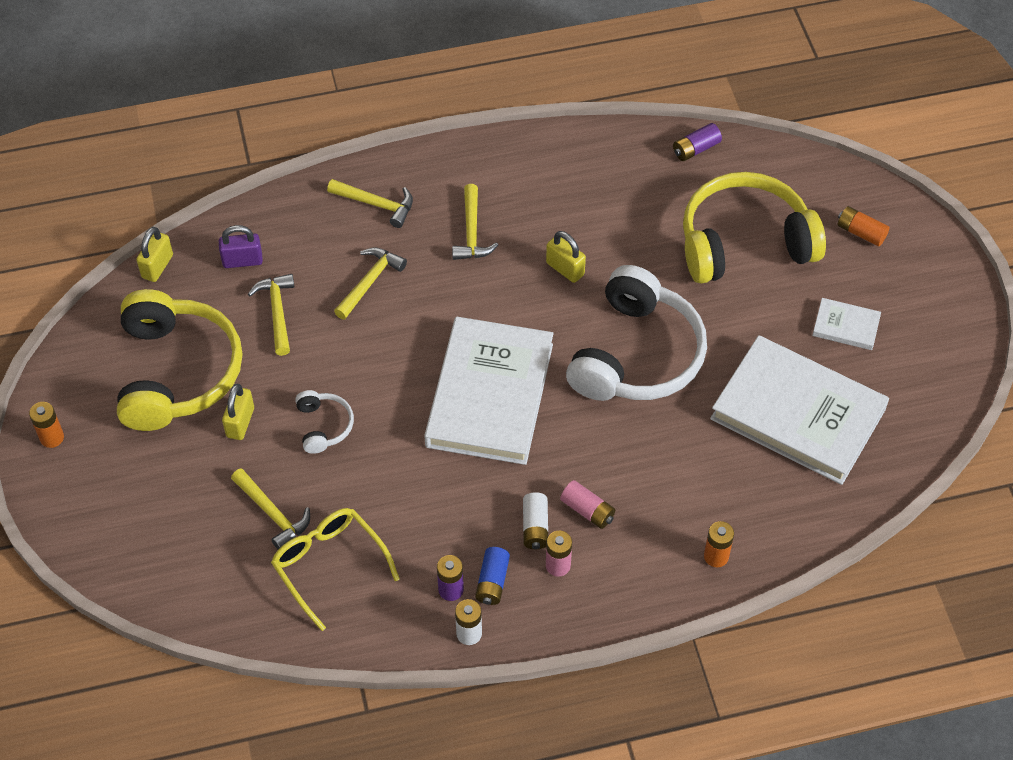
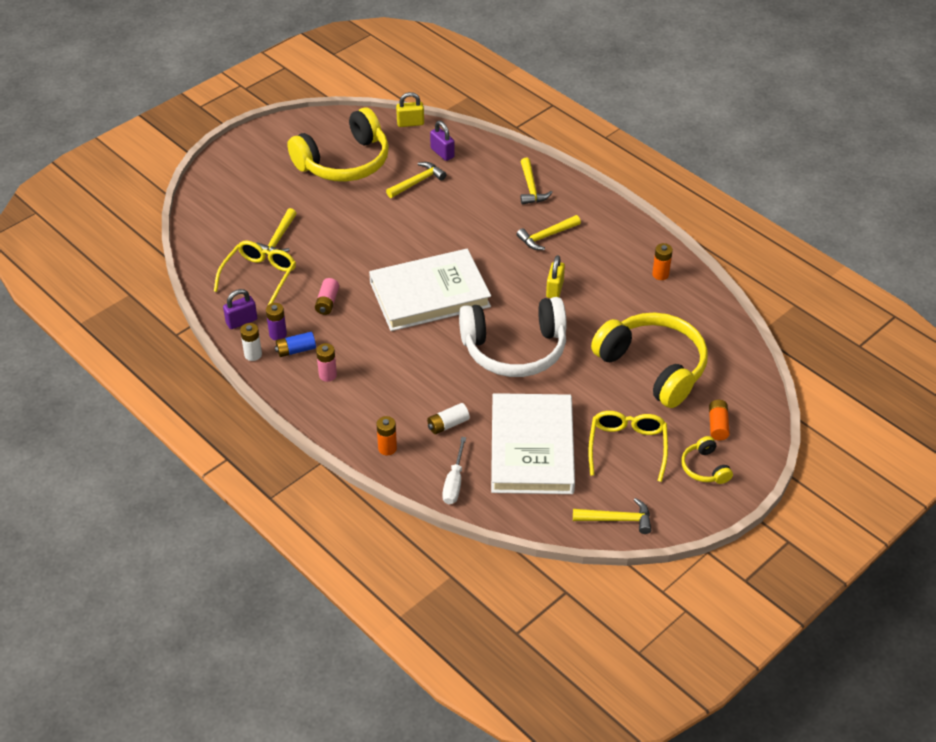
camera: 60 degrees right, 10 degrees down
orange battery [29,402,64,448] -> orange battery moved to [652,243,673,280]
yellow padlock [222,384,254,440] -> none
white headphones [295,390,354,454] -> none
yellow hammer [334,247,407,319] -> yellow hammer moved to [573,498,651,534]
white battery [523,492,548,549] -> white battery moved to [427,403,470,434]
pink battery [560,480,615,529] -> pink battery moved to [315,278,339,315]
purple battery [673,123,722,161] -> none
white book [812,298,881,350] -> yellow glasses [588,411,668,482]
none -> purple padlock [223,289,257,329]
none -> white screwdriver [442,437,466,504]
none -> yellow headphones [681,436,733,484]

